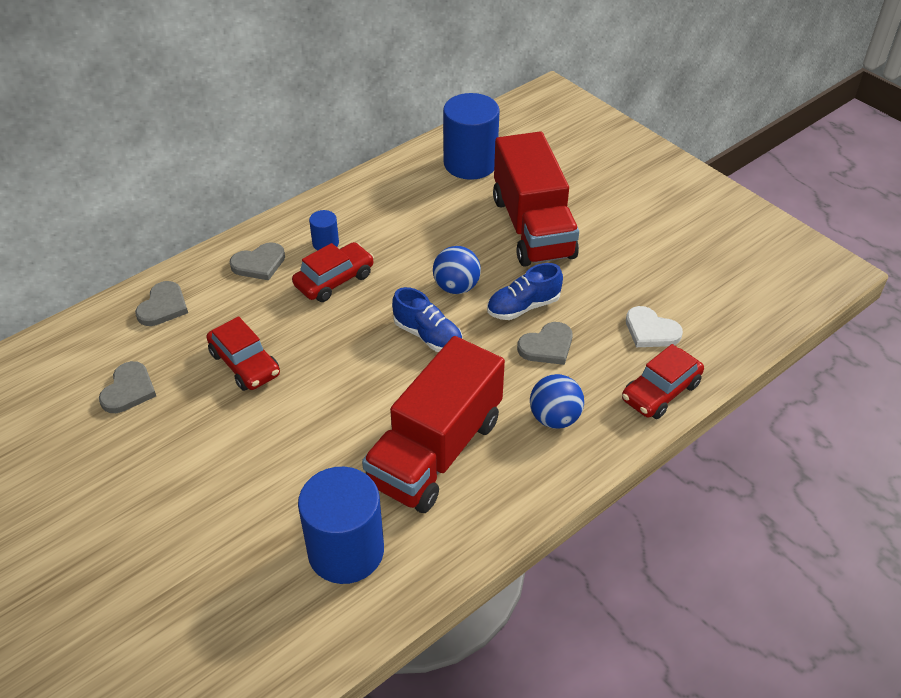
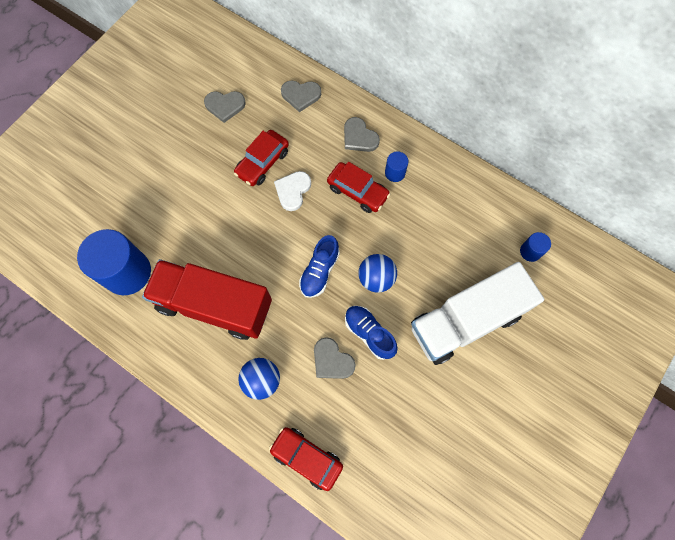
camera: 75 degrees right, 25 degrees up
blue cylinder [443,93,500,180] -> blue cylinder [520,232,551,262], size x0.46
red truck [493,131,579,267] -> white truck [411,262,544,365]
white heart [626,306,683,347] -> white heart moved to [274,171,311,211]

